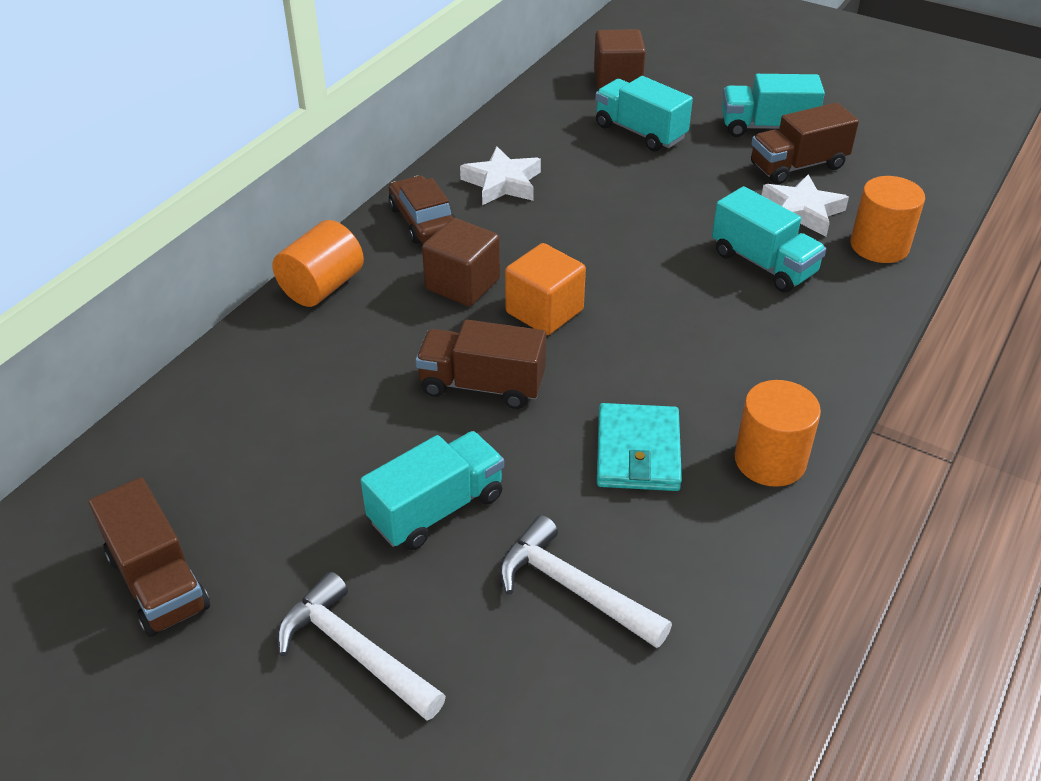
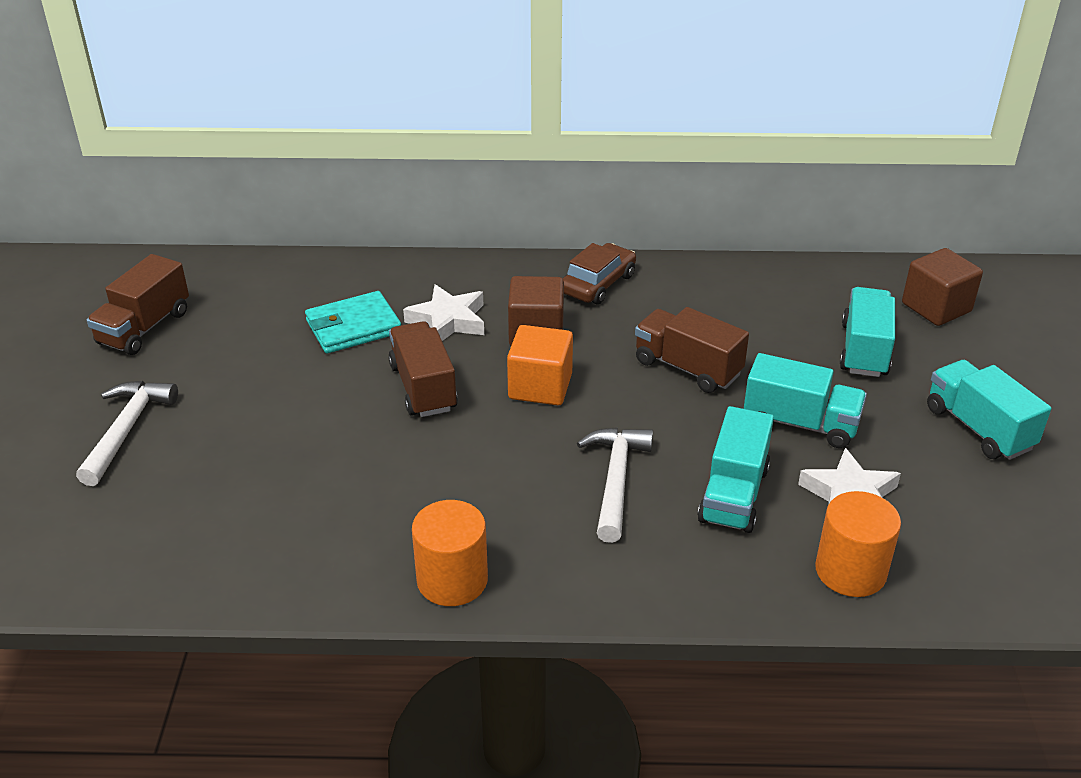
camera: 60 degrees right, 5 degrees down
orange cylinder [273,220,364,307] -> none
turquoise truck [361,431,504,550] -> turquoise truck moved to [744,353,867,448]
white star [460,146,541,205] -> white star moved to [403,284,484,341]
white hammer [499,515,672,648] -> white hammer moved to [577,427,653,543]
turquoise wallet [597,403,682,491] -> turquoise wallet moved to [305,291,401,354]
brown truck [751,102,859,184] -> brown truck moved to [635,307,749,393]

